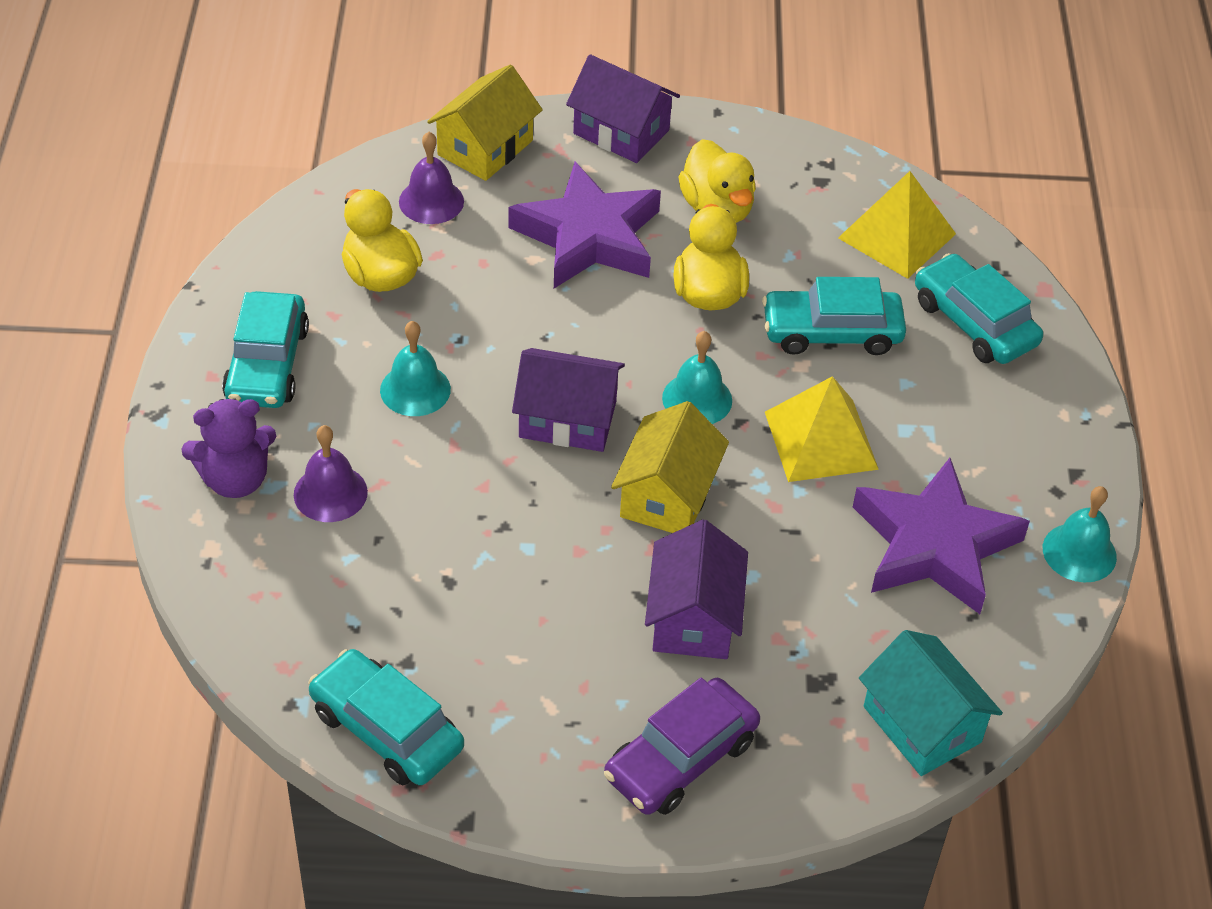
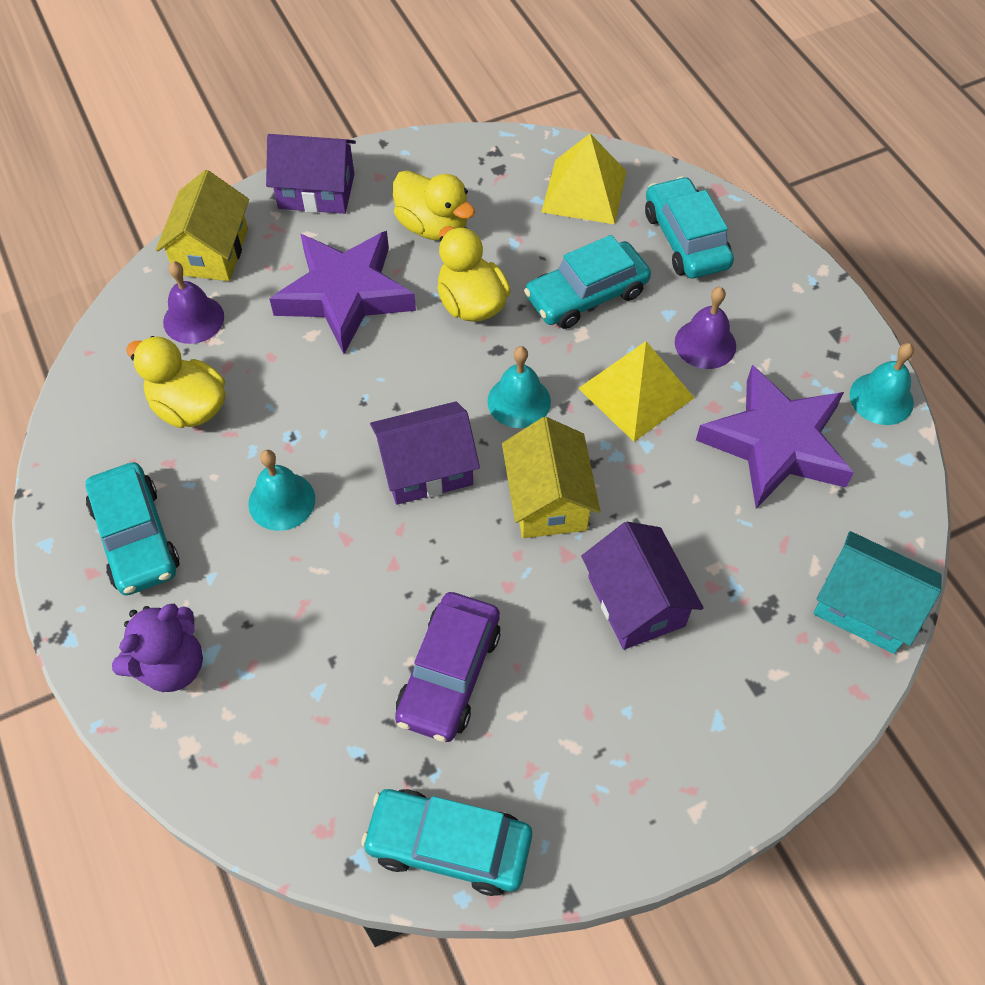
camera: 25 degrees left, 10 degrees up
purple bell [294,425,368,522] -> purple bell moved to [675,287,736,369]
purple car [604,678,760,815] -> purple car moved to [395,592,500,742]
turquoise car [915,253,1043,364] -> turquoise car turned 45 degrees clockwise [645,176,734,279]

